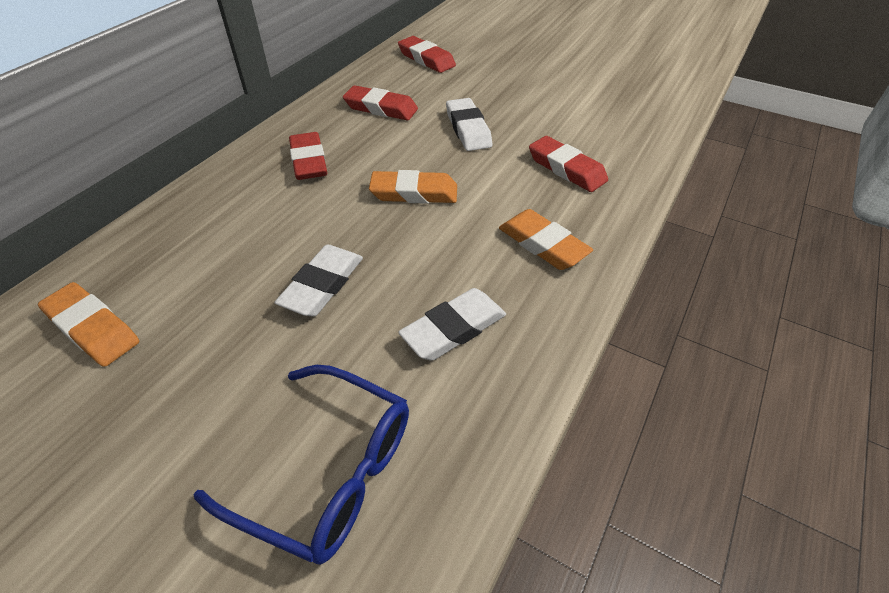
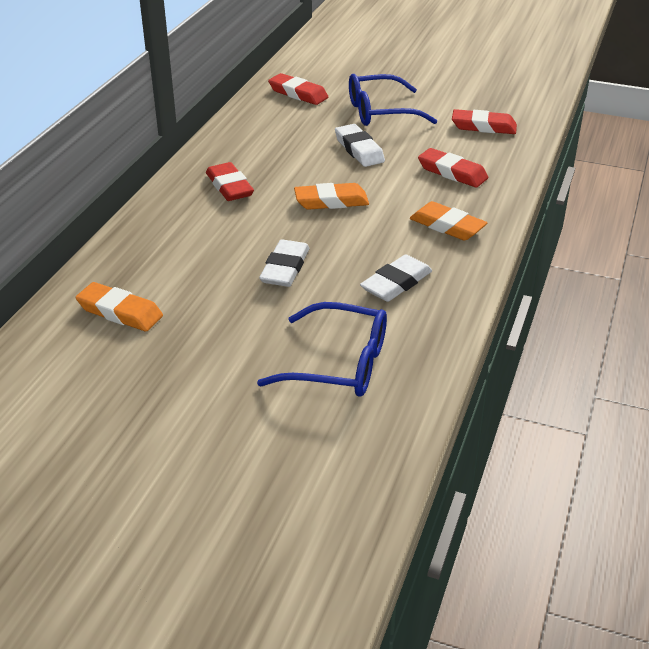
camera: 10 degrees left, 10 degrees down
red eraser [343,85,418,120] -> red eraser moved to [452,109,517,134]
none -> blue glasses [349,74,437,126]

